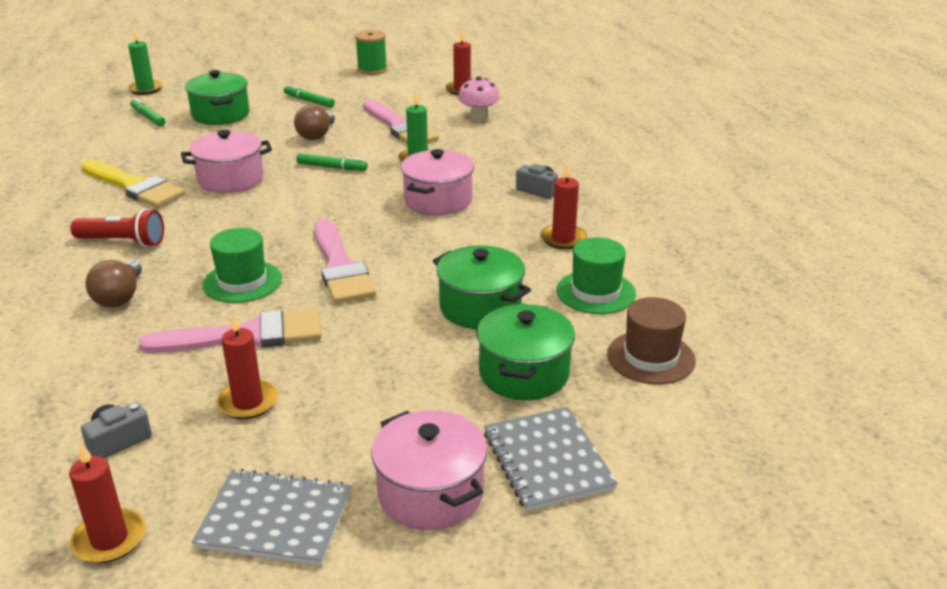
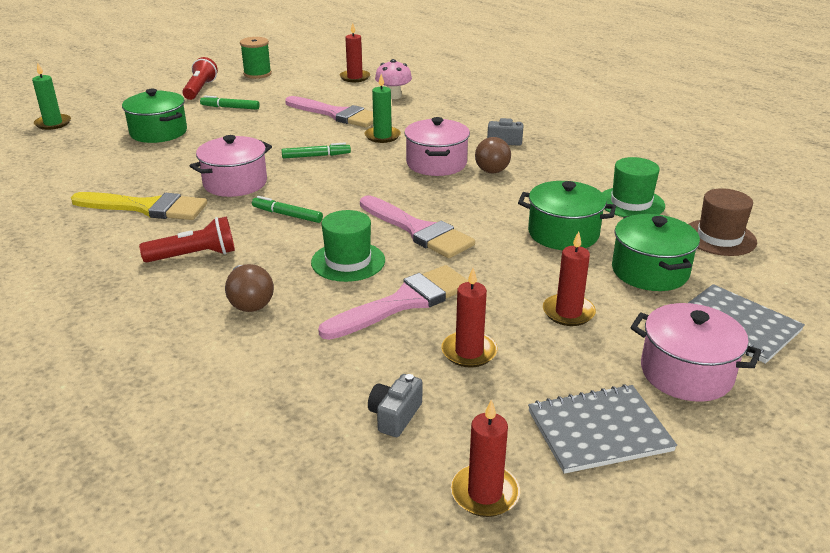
camera: 25 degrees left, 0 degrees up
green marker [130,98,166,126] -> green marker moved to [252,196,323,223]
brown light bulb [294,105,335,140] -> brown light bulb moved to [475,137,511,173]
red candle [540,164,587,249] -> red candle moved to [543,231,596,326]
none -> red flashlight [182,57,218,100]

